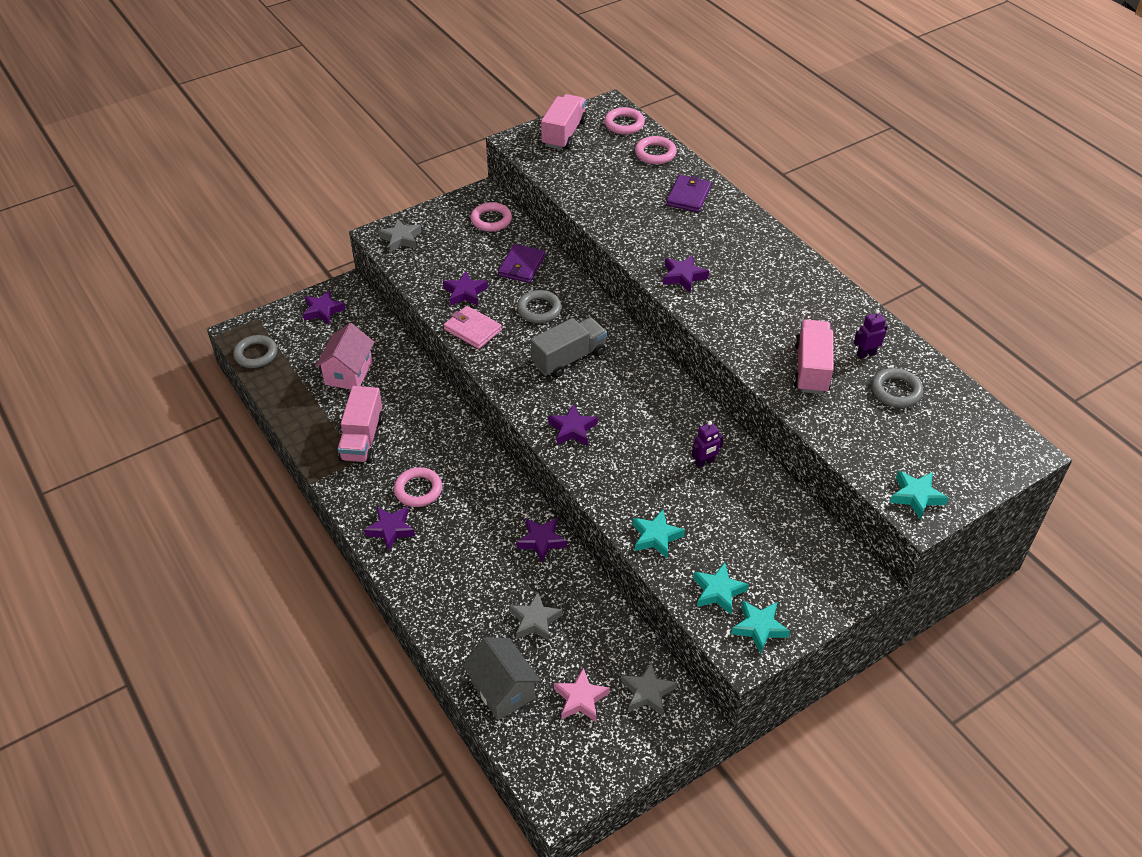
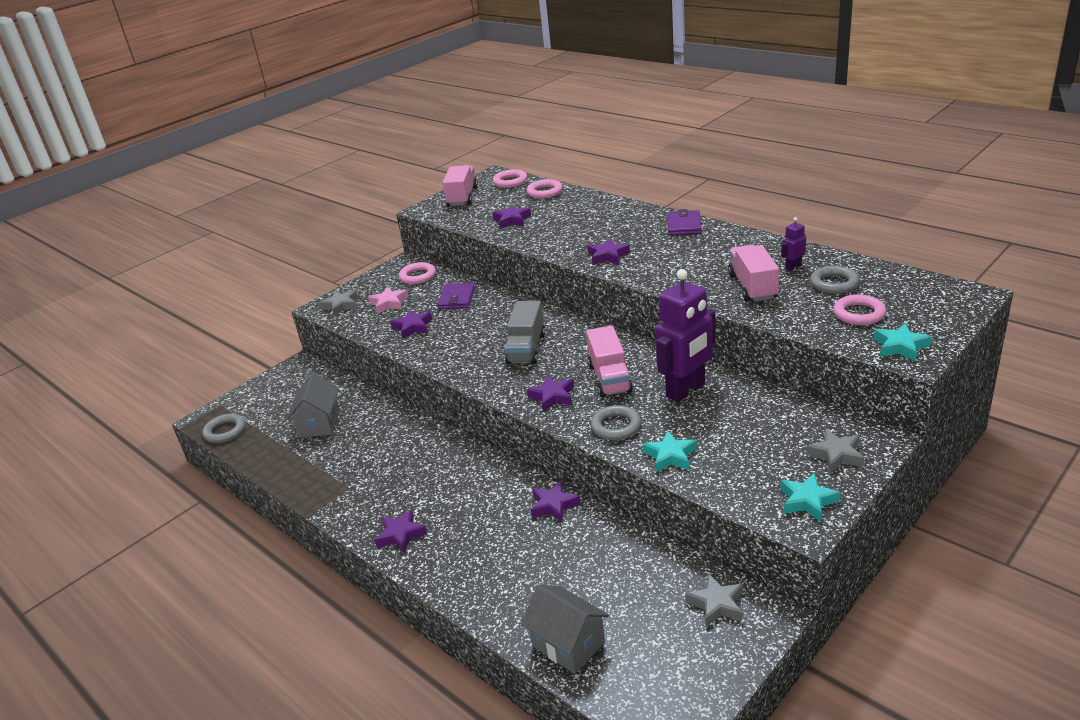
camera: 10 degrees left, 15 degrees down
purple star [303,290,346,325] -> purple star moved to [492,205,531,229]
pink house [315,323,374,390] -> grey house [287,373,340,438]
pink truck [338,386,384,463] -> pink truck moved to [586,326,633,398]
pink ring [394,467,442,507] -> pink ring moved to [833,294,886,325]
pink wallet [444,306,502,349] -> none
grey star [510,592,563,641] -> grey star moved to [806,429,865,473]
grey ring [517,290,562,323] -> grey ring moved to [591,405,641,440]
grey truck [531,317,607,378] -> grey truck turned 150 degrees clockwise [505,301,545,365]
pink star [554,668,610,722] -> pink star moved to [368,287,408,314]
purple wallet [666,175,711,212] -> purple wallet moved to [667,209,702,236]
purple robot [692,421,724,468] -> purple robot [655,269,716,402], size x2.32
turquoise star [693,563,749,614] -> none

